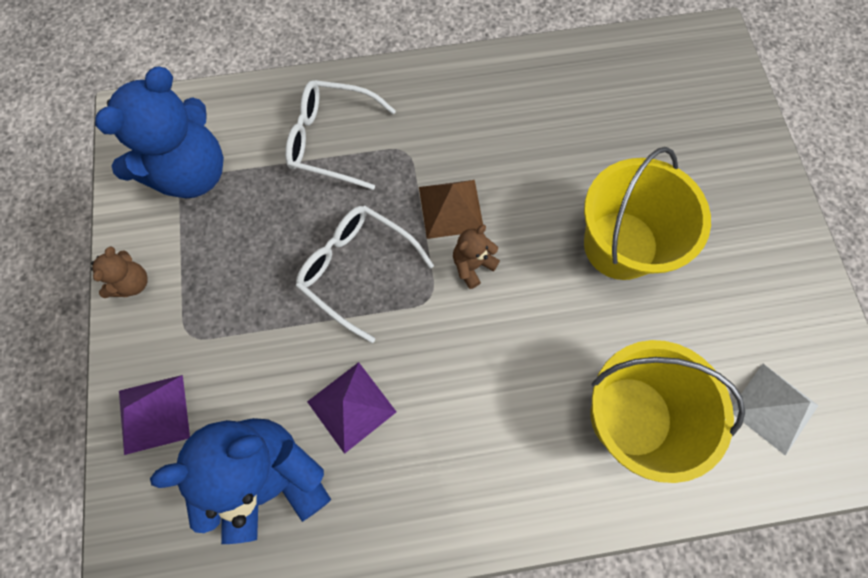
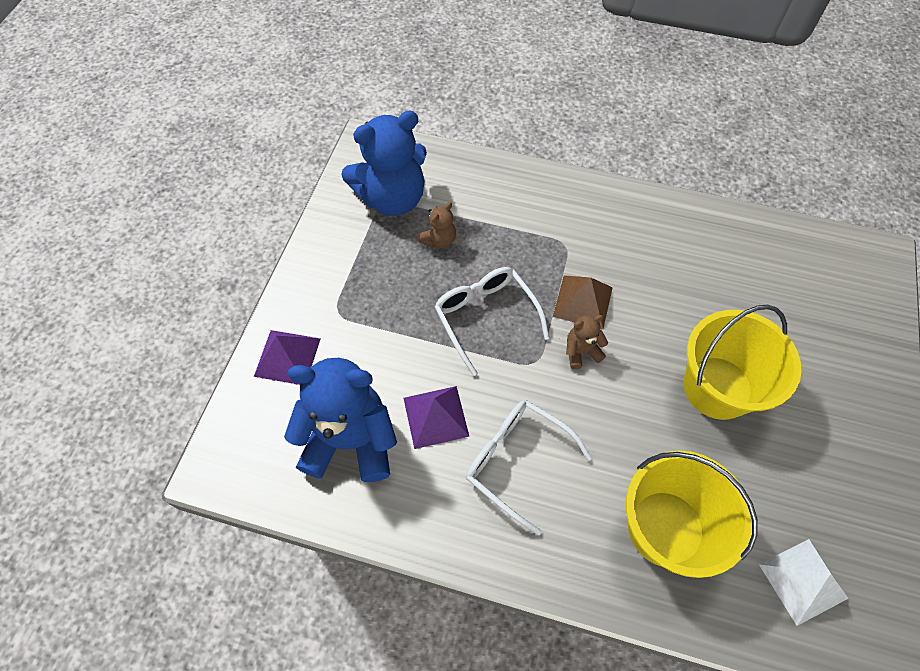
camera: 25 degrees right, 10 degrees down
brown teddy bear [91,246,148,298] -> brown teddy bear moved to [418,202,456,248]
white glasses [285,80,396,190] -> white glasses moved to [466,400,592,536]

